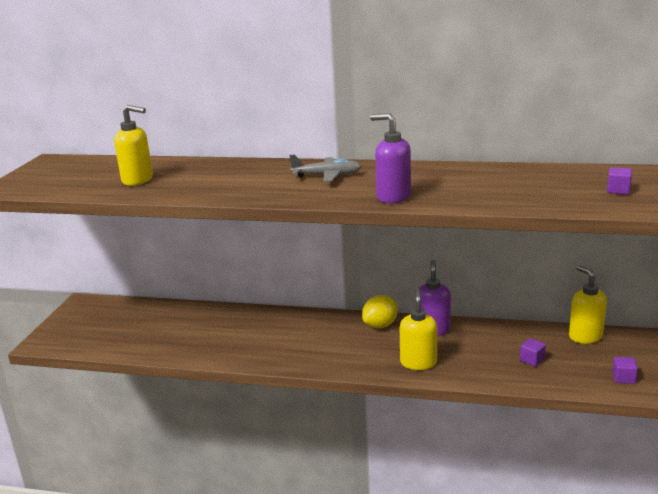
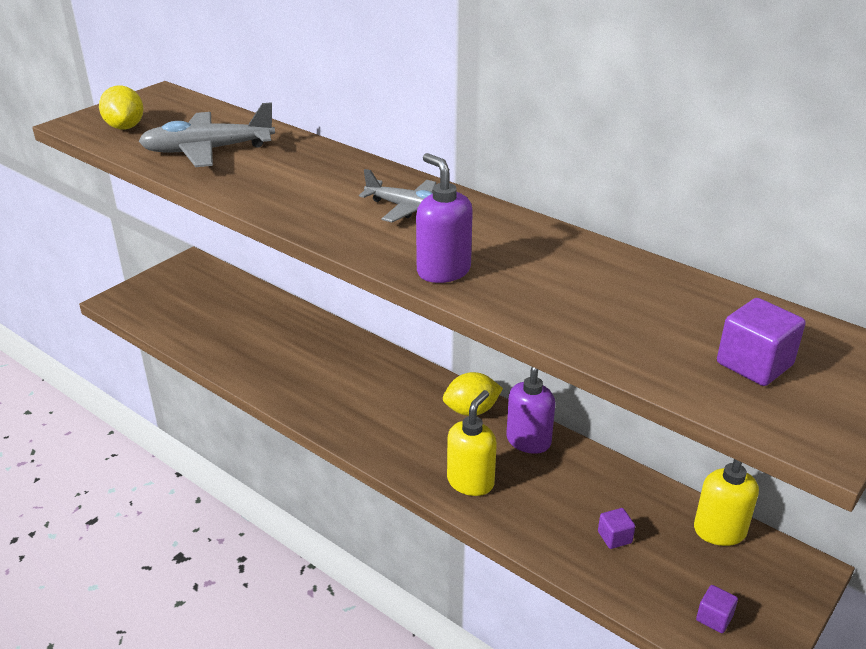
camera: 25 degrees right, 10 degrees up
yellow soap dispenser [114,105,153,185] -> grey plane [138,102,275,167]
purple cube [607,167,632,195] -> purple cube [717,298,806,386], size x1.70
none -> yellow lemon [99,86,144,129]

